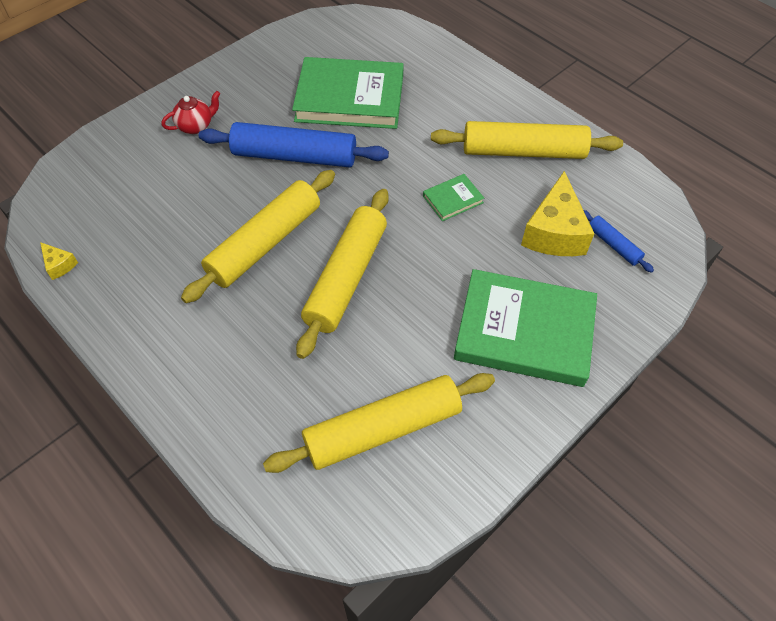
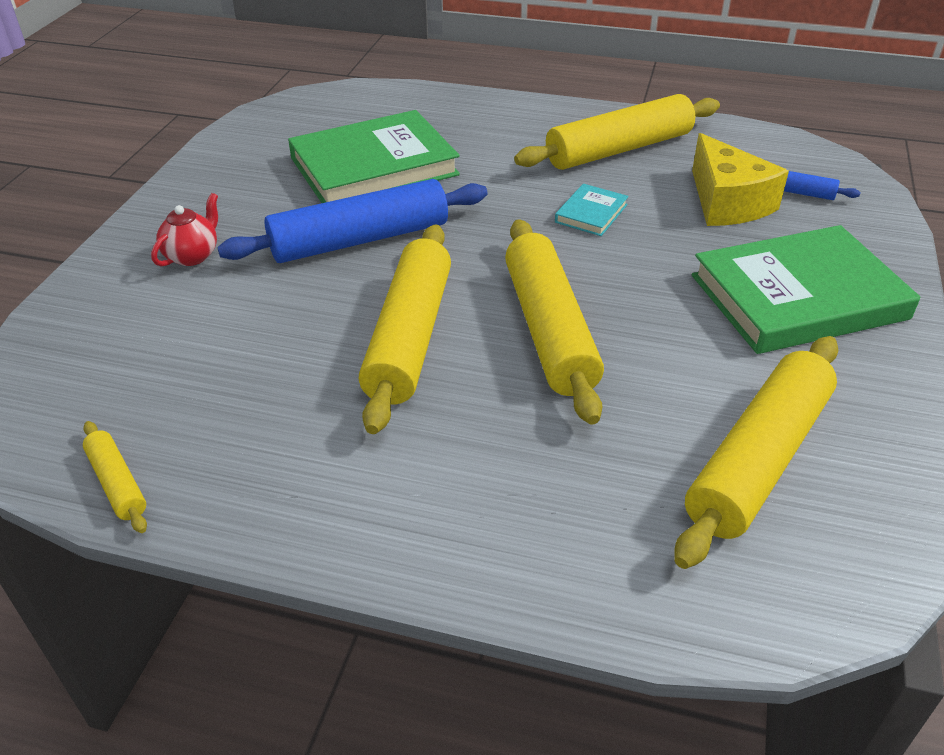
camera: 30 degrees left, 15 degrees down
yellow cheese [40,242,78,280] -> yellow rolling pin [83,421,147,533]
green book [423,174,484,221] -> turquoise book [555,184,628,236]

